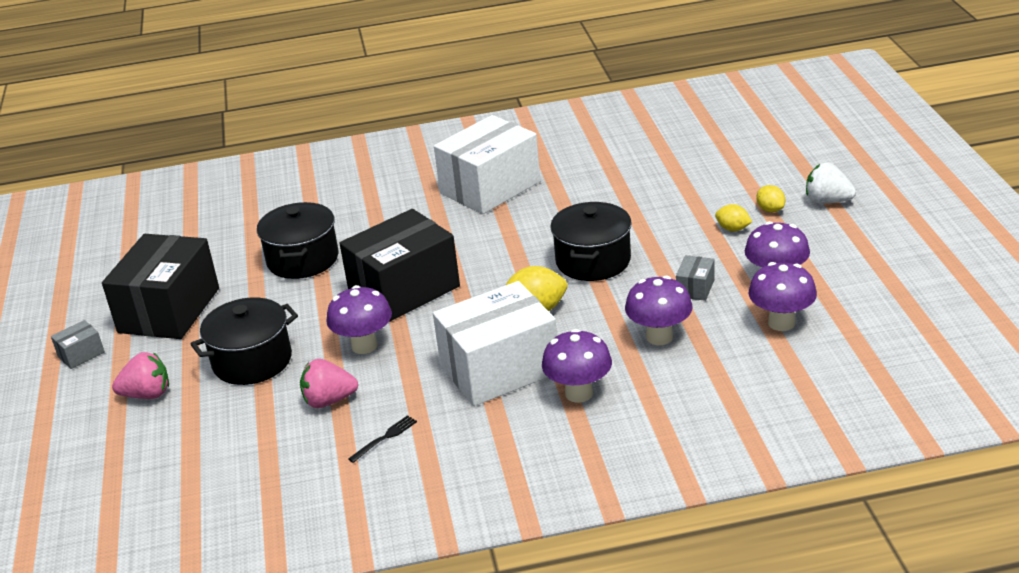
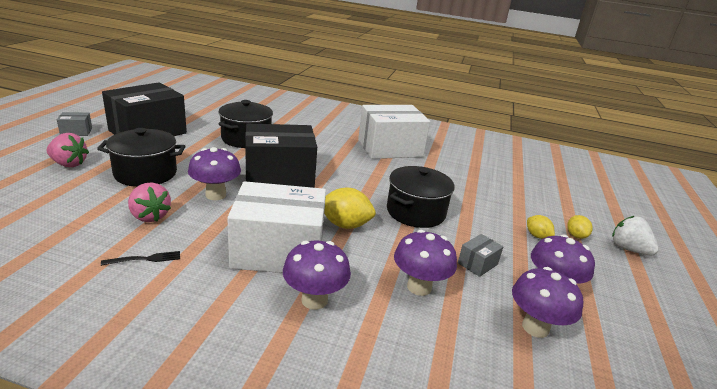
camera: 20 degrees right, 5 degrees down
pink strawberry [300,359,358,408] -> pink strawberry turned 150 degrees counterclockwise [128,182,171,222]

